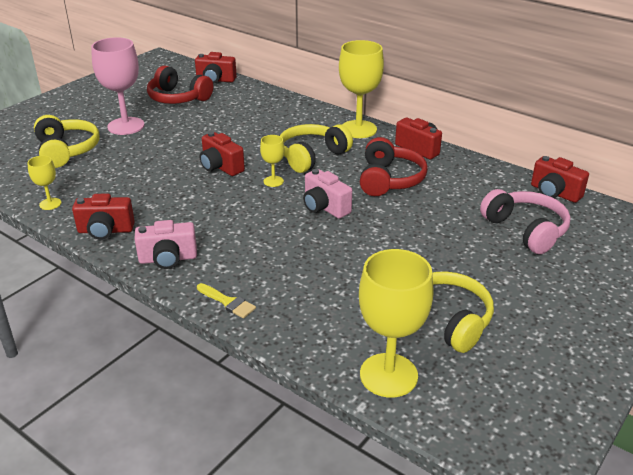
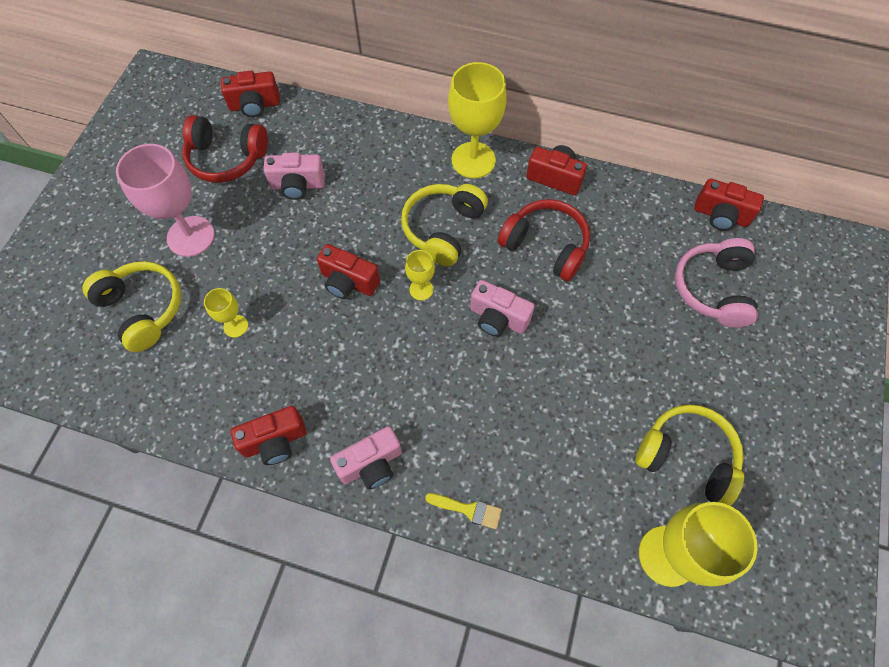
camera: 20 degrees left, 30 degrees up
yellow goblet [27,156,61,210] -> yellow goblet moved to [204,288,248,337]
red headphones [360,137,428,196] -> red headphones turned 45 degrees counterclockwise [498,199,590,281]
pink headphones [480,189,571,254] -> pink headphones turned 120 degrees counterclockwise [675,238,758,328]
none -> pink camera [263,152,325,200]

